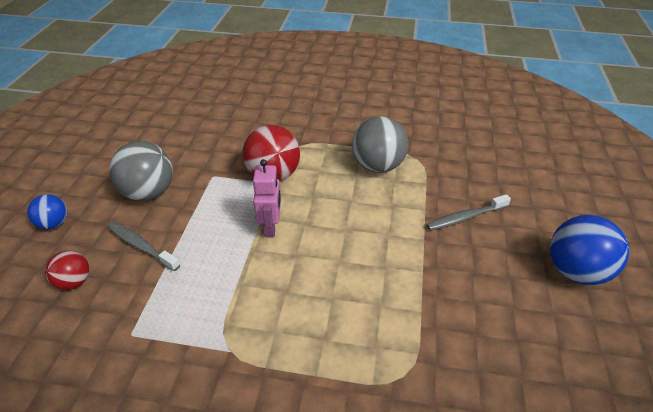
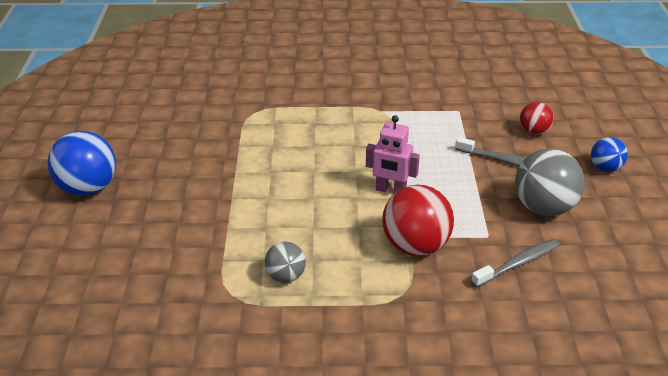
camera: 170 degrees right, 5 degrees down
pink robot [253,159,281,237] -> pink robot turned 60 degrees counterclockwise [366,115,420,193]
grey ball [352,117,408,173] -> grey ball [265,242,306,283], size x0.56
grey toothbrush [426,194,511,230] -> grey toothbrush moved to [471,239,559,288]

